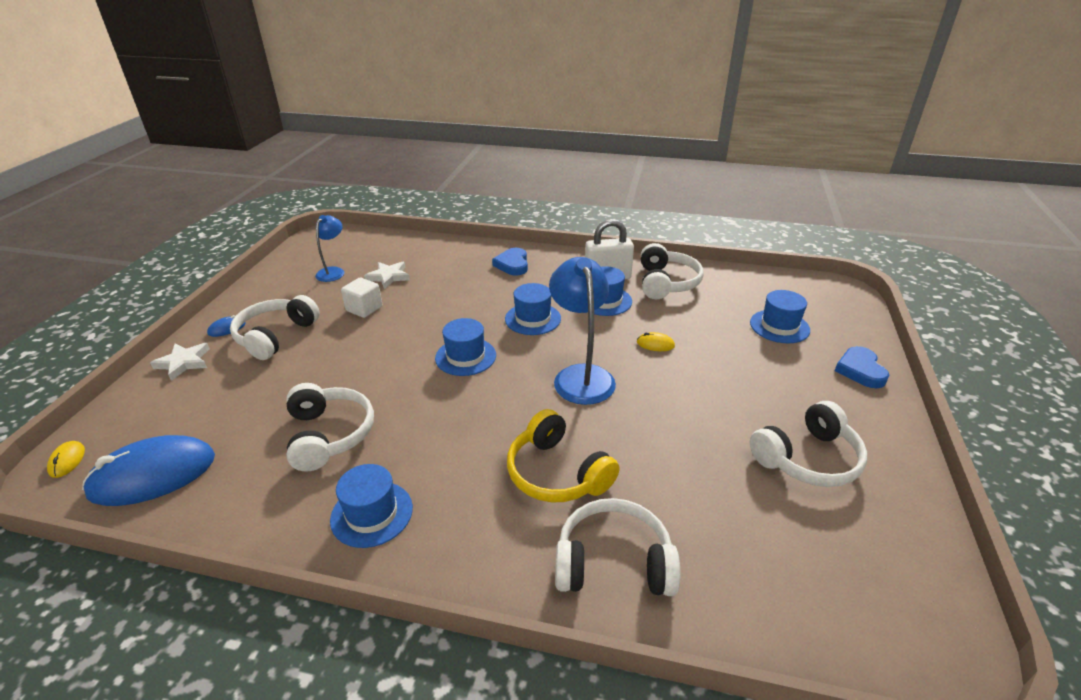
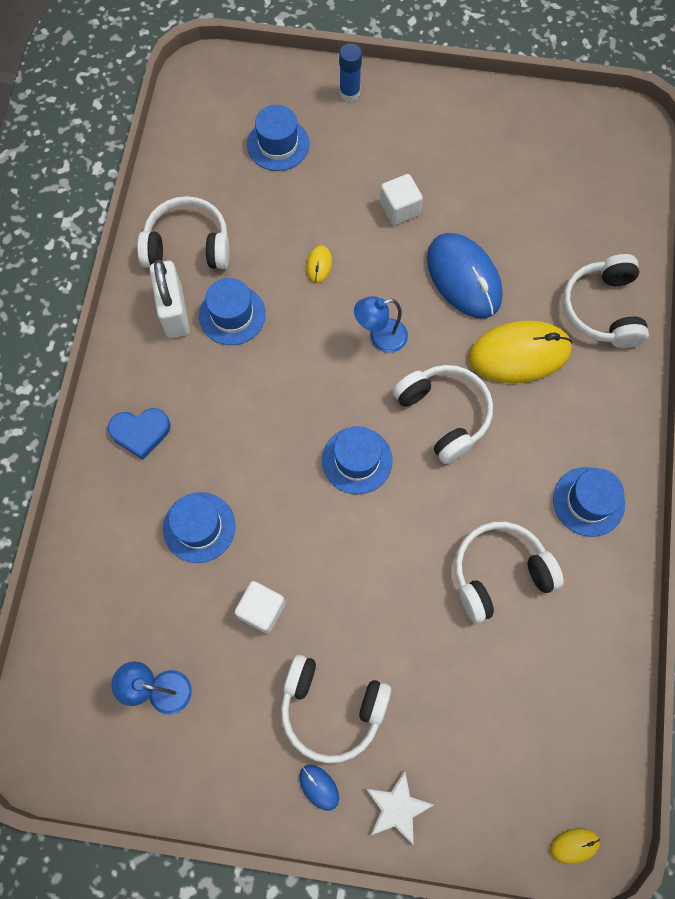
camera: 95 degrees left, 35 degrees up
blue mouse [82,435,215,506] -> blue mouse moved to [427,233,503,319]
white star [364,262,410,289] -> none
blue hat [505,283,561,335] -> blue hat moved to [163,492,235,563]
yellow headphones [507,409,620,502] -> yellow mouse [469,320,572,383]
blue lamp [549,257,616,405] -> blue lamp [354,296,408,353], size x0.59
white headphones [750,401,867,487] -> white headphones moved to [393,365,493,464]
blue heart [835,346,889,388] -> blue glue stick [339,44,362,102]
none -> white cube [380,174,423,225]

